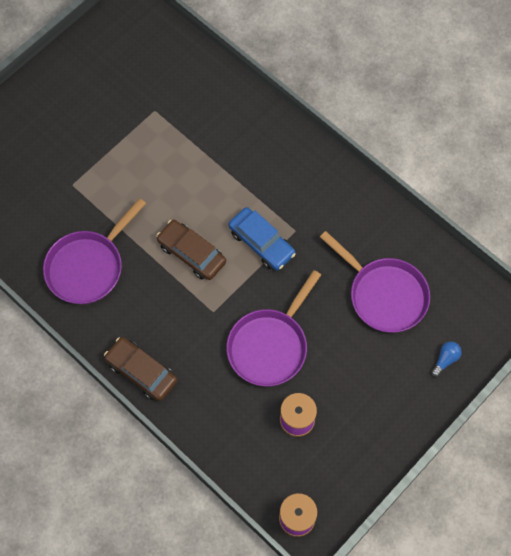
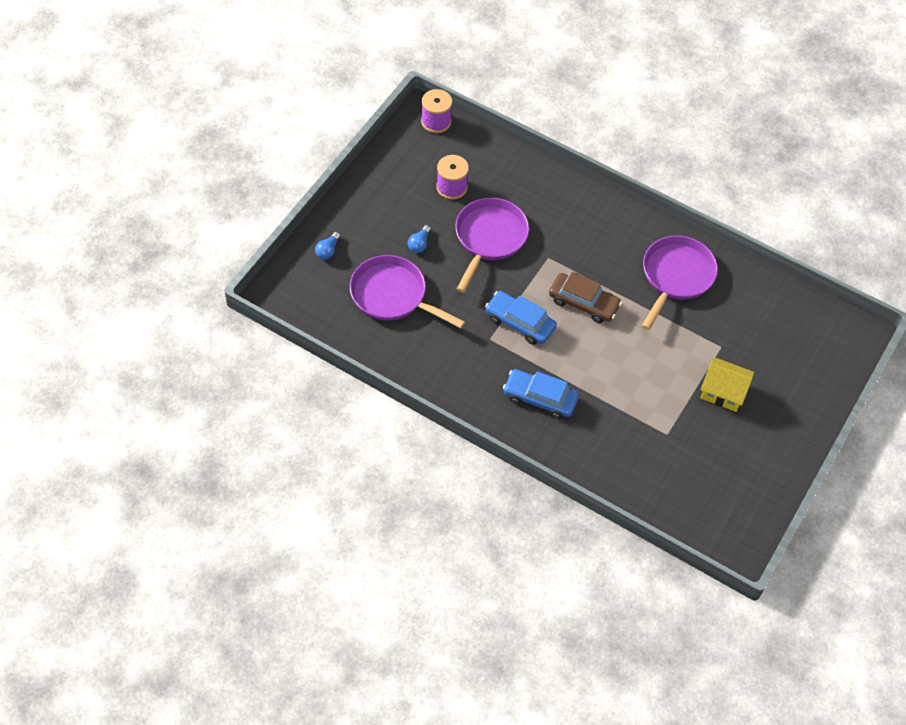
camera: 165 degrees right, 10 degrees down
brown car [104,337,177,401] -> none
none -> blue light bulb [408,225,431,253]
none -> blue car [503,369,579,419]
none -> yellow house [700,357,755,412]

